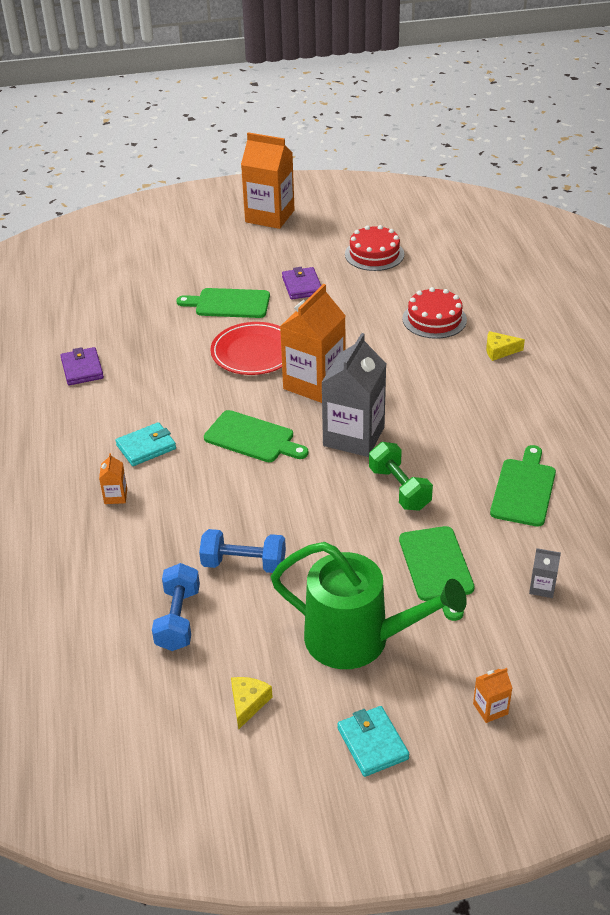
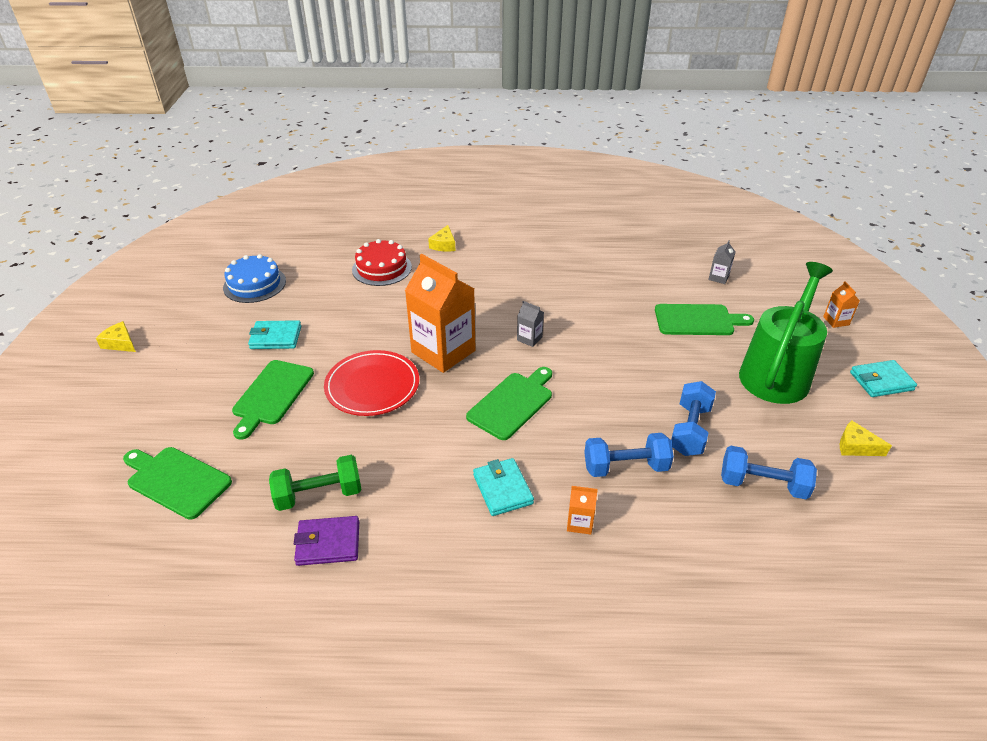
camera: 80 degrees left, 0 degrees up
orange carton [241,132,295,229] -> yellow cheese [96,321,136,352]
purple wallet [282,267,321,299] -> turquoise wallet [248,320,301,349]
grey carton [321,333,386,457] -> grey carton [517,301,544,347], size x0.42
red cake [345,225,404,271] -> blue cake [223,254,286,303]
green dumbbell [369,442,433,511] -> green dumbbell moved to [269,455,362,511]
green cutting board [490,445,556,527] -> green cutting board moved to [123,447,232,520]
none -> blue dumbbell [584,433,674,477]

